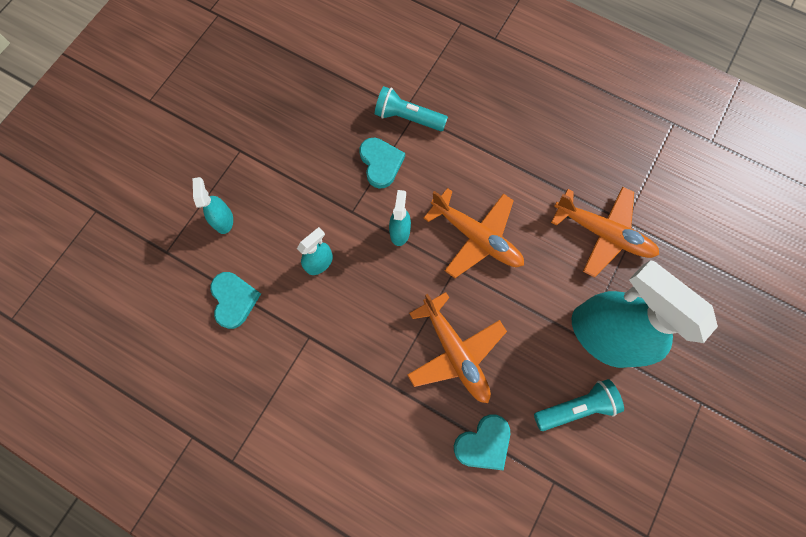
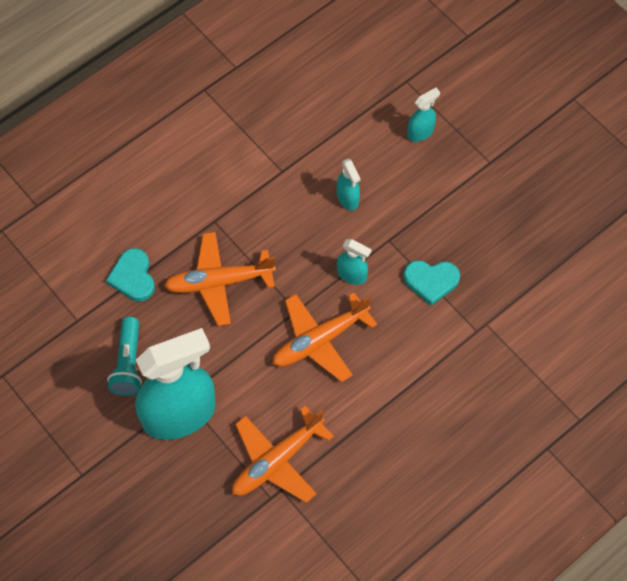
camera: 110 degrees right, 10 degrees down
turquoise spray bottle [193,177,233,234] -> turquoise spray bottle turned 45 degrees counterclockwise [407,88,440,142]
turquoise heart [210,272,261,329] -> none
turquoise flashlight [375,86,448,131] -> none

